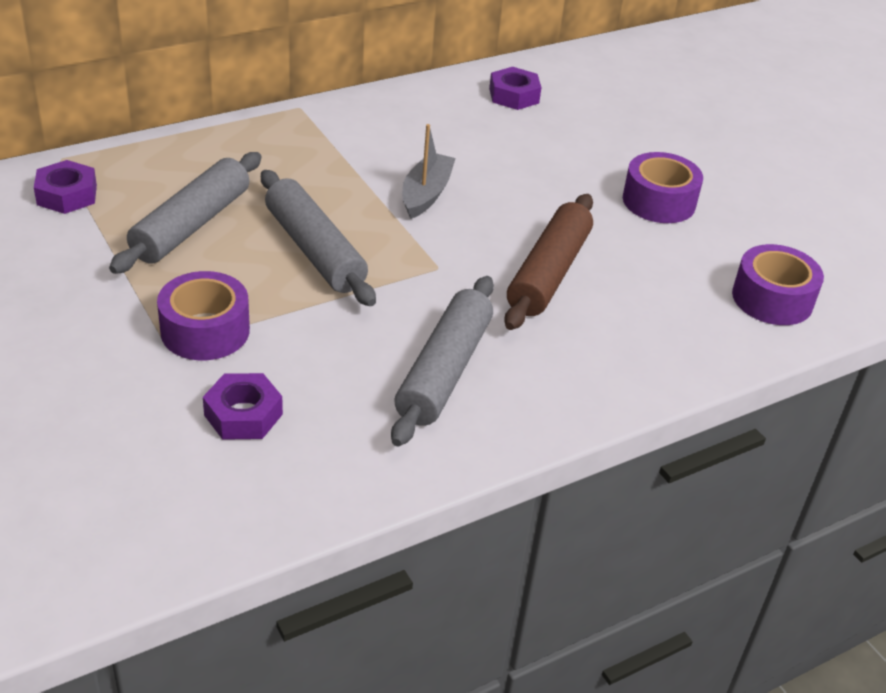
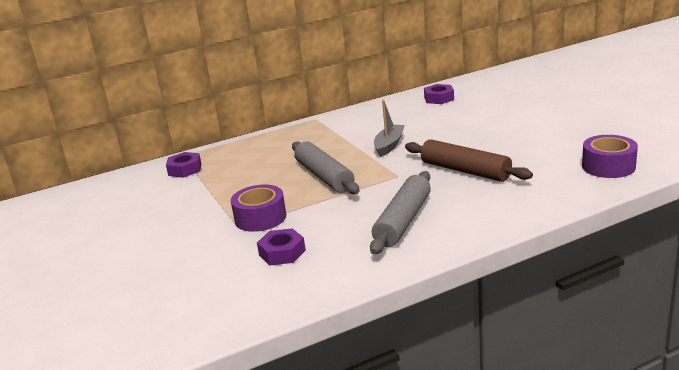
camera: 10 degrees right, 15 degrees down
grey rolling pin [109,152,261,274] -> none
brown rolling pin [504,194,593,330] -> brown rolling pin turned 75 degrees counterclockwise [405,139,533,182]
purple tape [623,152,703,223] -> none

